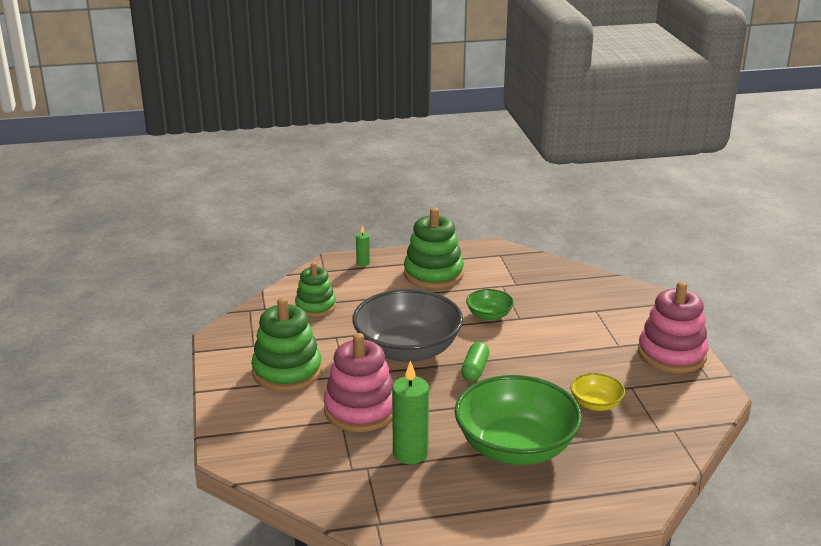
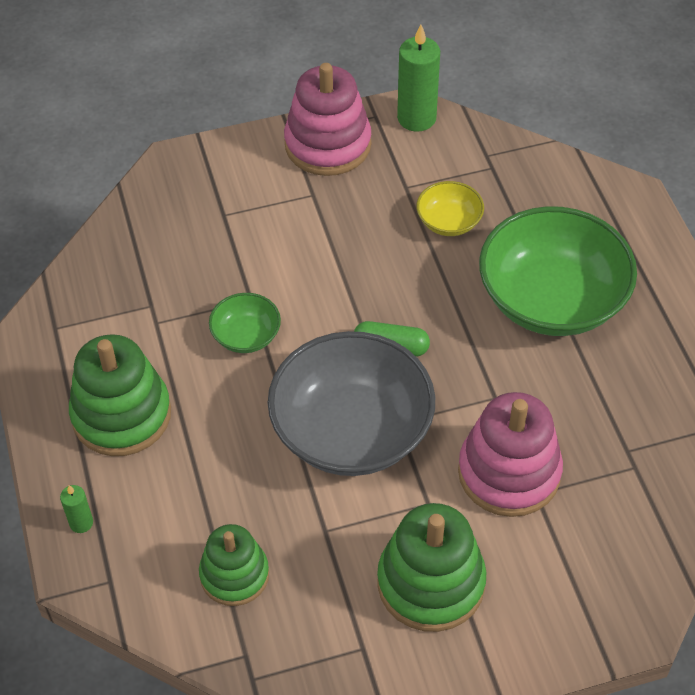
camera: 95 degrees left, 25 degrees up
green candle [392,360,429,464] -> green candle moved to [397,24,440,132]

